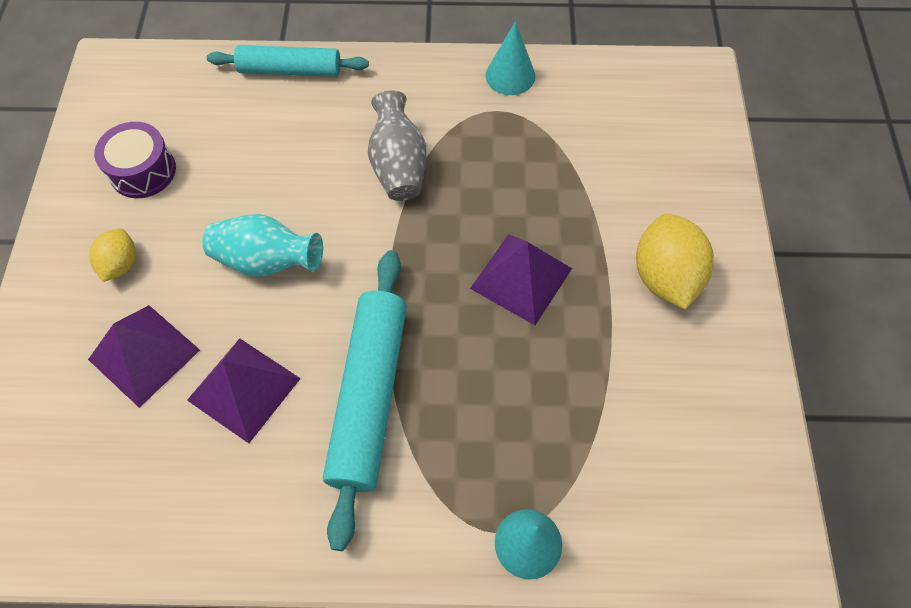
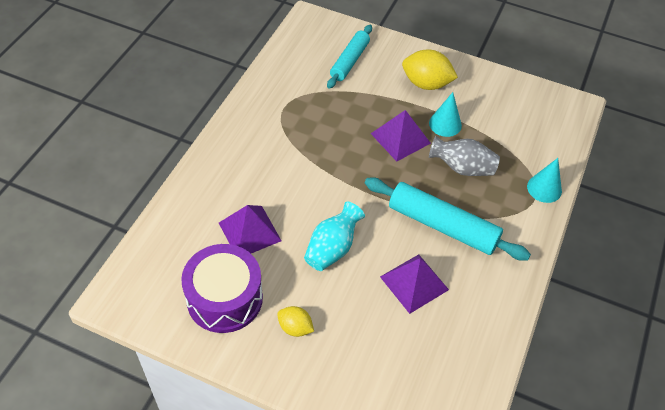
camera: 70 degrees left, 10 degrees down
purple pyramid [88,305,200,408] -> purple pyramid moved to [219,205,281,253]
purple drum [94,122,176,198] -> purple drum [181,244,263,333], size x1.59
turquoise rolling pin [207,45,369,77] -> turquoise rolling pin moved to [327,25,372,89]
grey vase [368,90,426,201] -> grey vase moved to [429,136,500,176]
turquoise cone [486,21,535,95] -> turquoise cone moved to [429,92,462,137]

